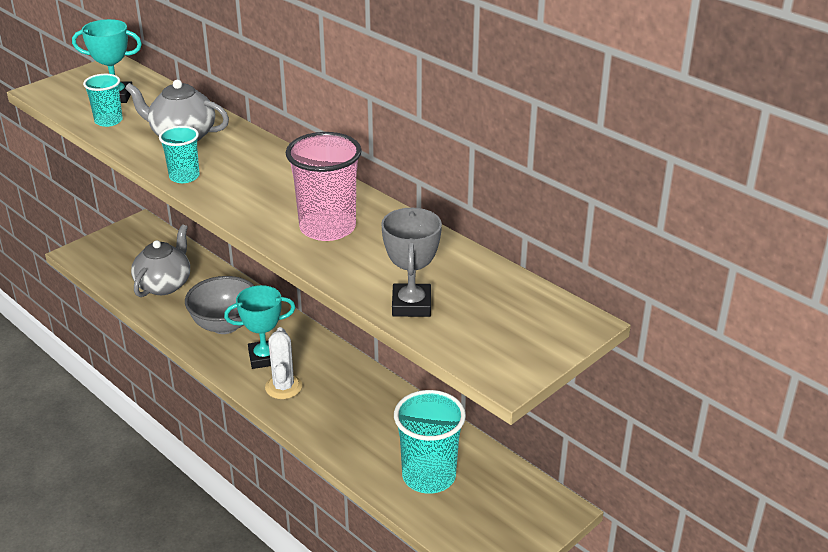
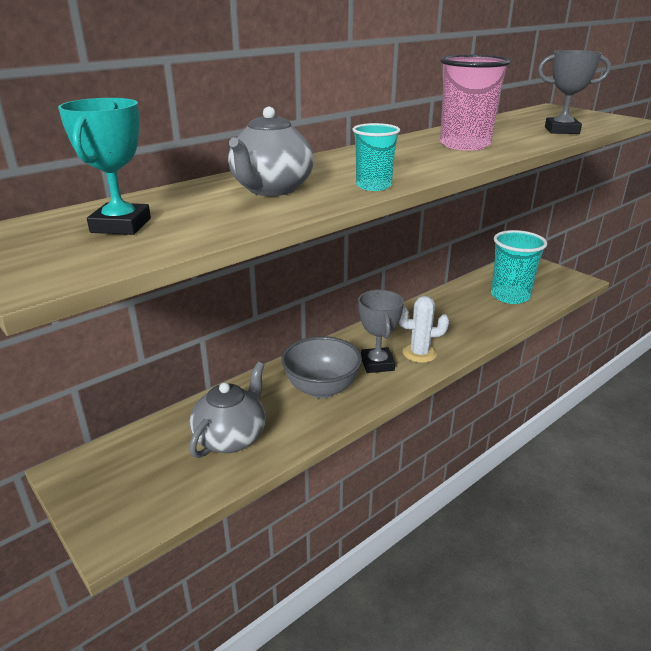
camera: 85 degrees left, 5 degrees down
turquoise cup [83,74,123,127] -> none
grey teapot [131,224,190,297] -> grey teapot turned 90 degrees clockwise [189,362,265,458]
turquoise trophy [224,285,296,369] -> grey trophy [358,290,404,373]

